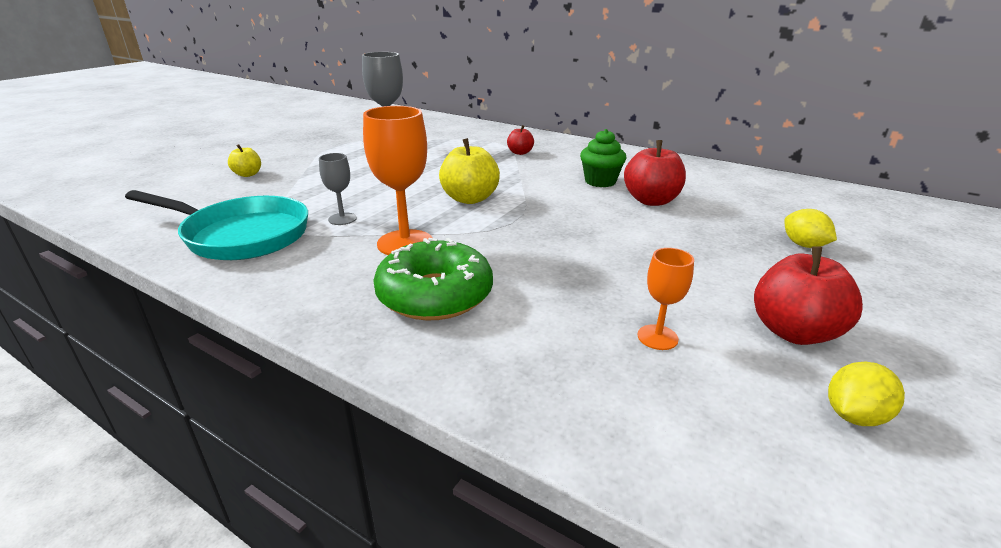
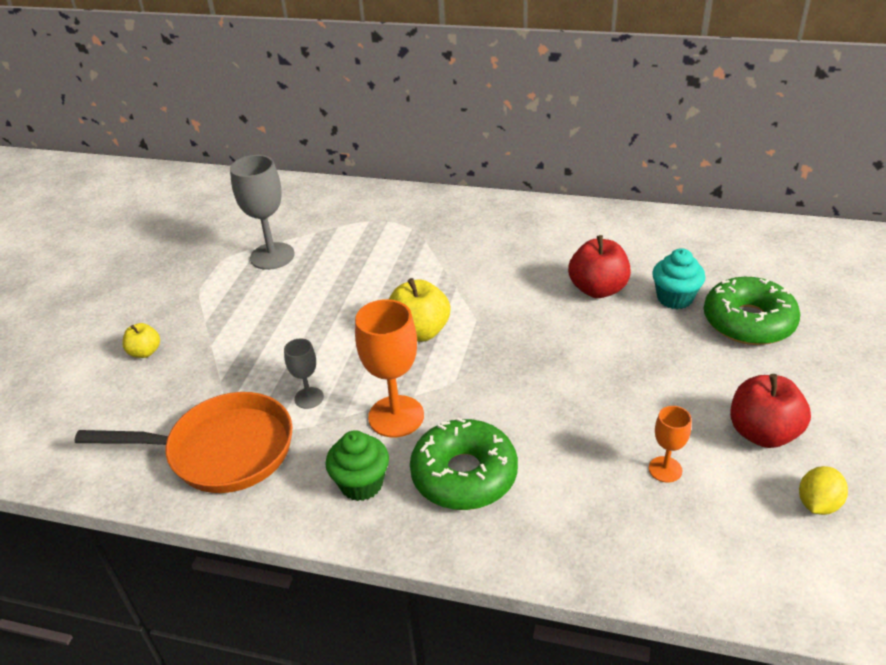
camera: 15 degrees left, 10 degrees up
turquoise pan [125,190,308,260] -> orange pan [75,392,293,493]
red apple [507,125,534,155] -> none
green cupcake [580,129,626,187] -> green cupcake moved to [325,430,389,501]
yellow lemon [784,209,837,248] -> green donut [704,277,800,345]
none -> turquoise cupcake [652,248,706,309]

